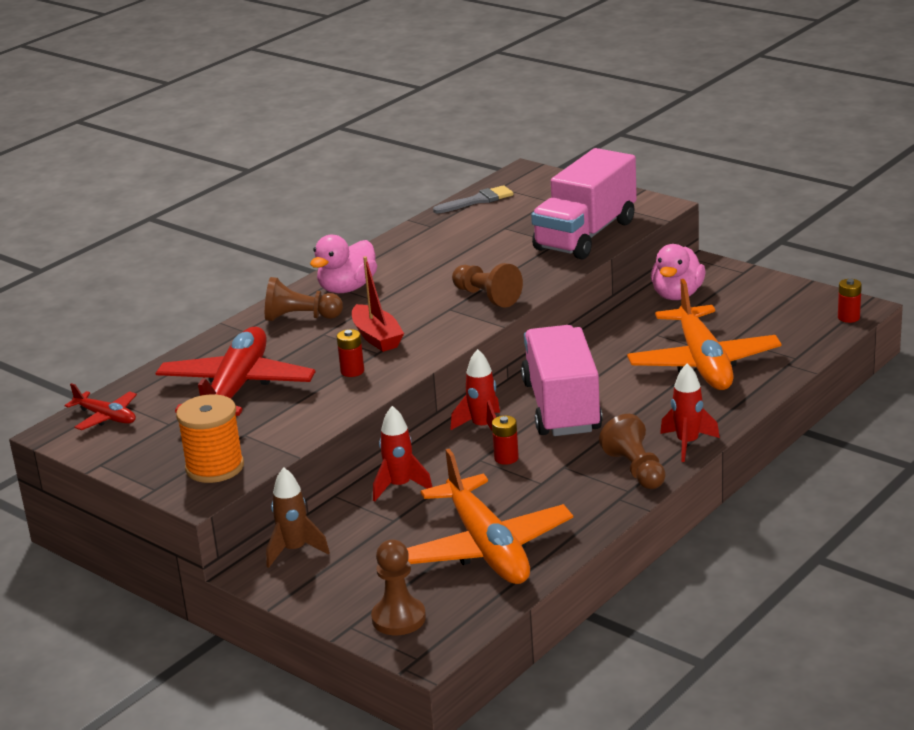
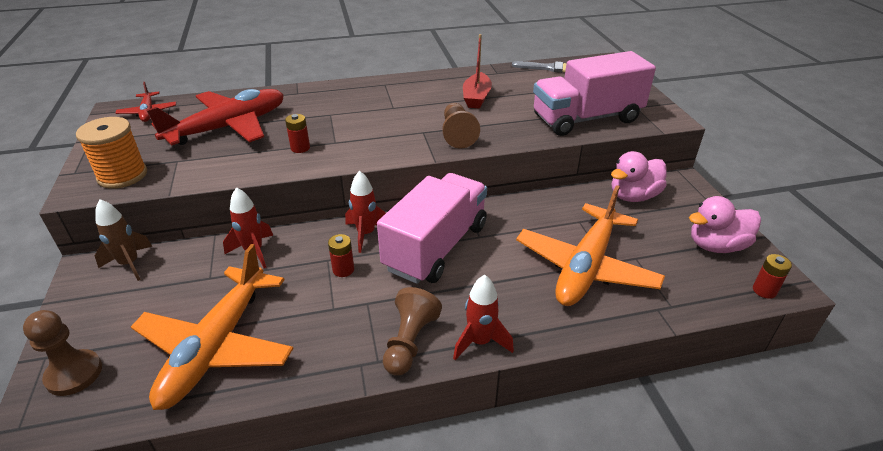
camera: 35 degrees right, 10 degrees up
brown pawn [265,277,343,321] -> none
pink duck [310,235,377,293] -> pink duck moved to [689,196,761,253]
red boat [352,256,404,352] -> red boat moved to [463,34,492,109]

